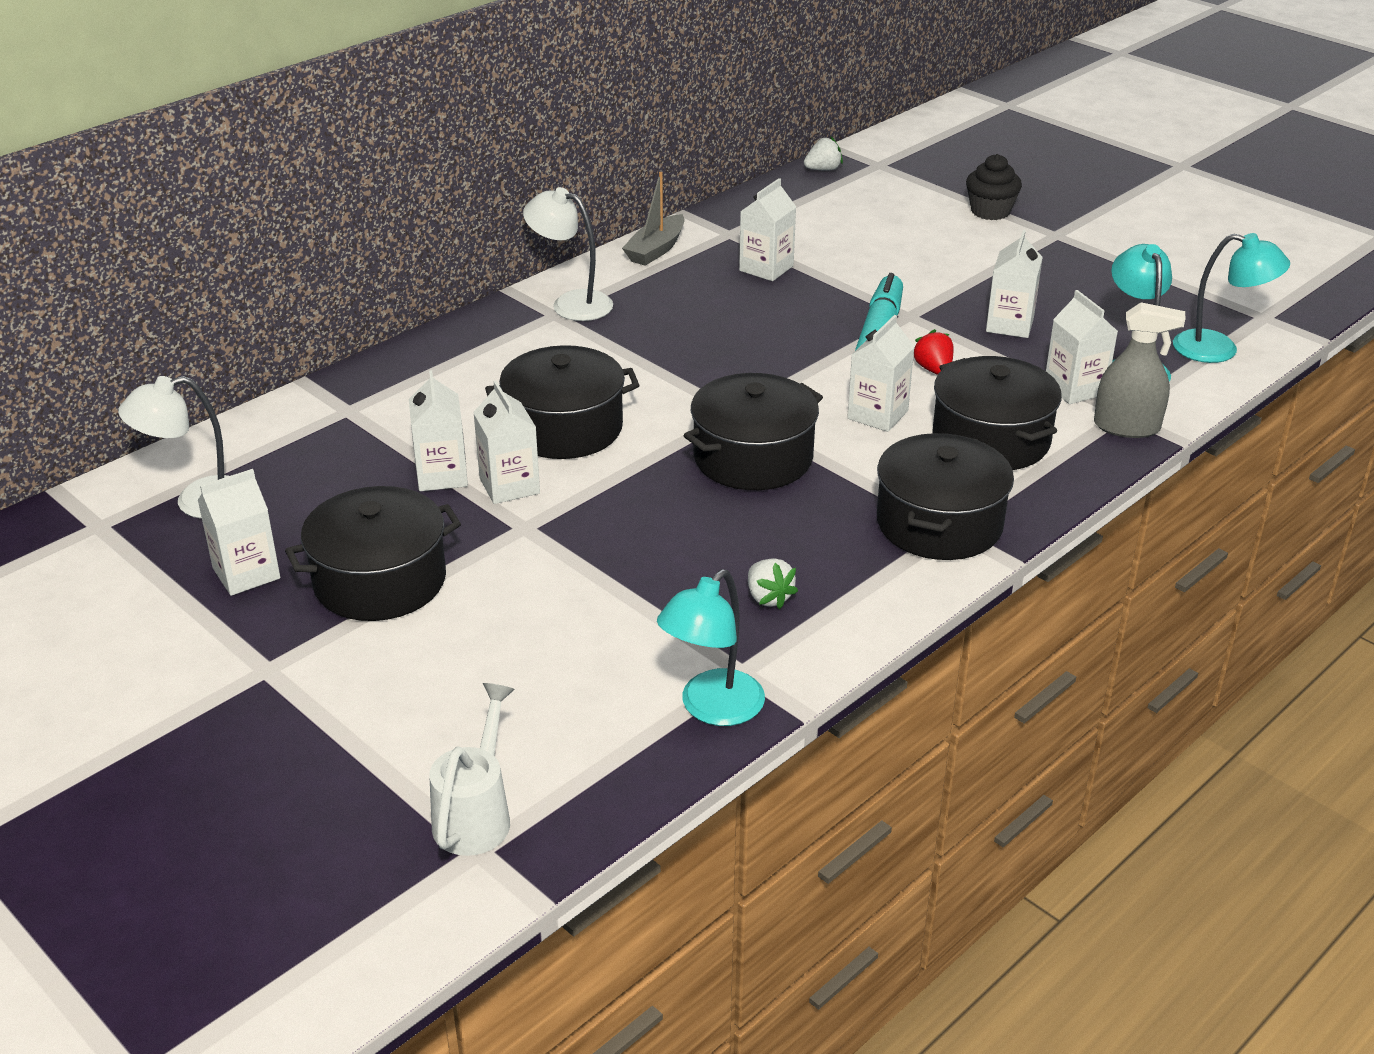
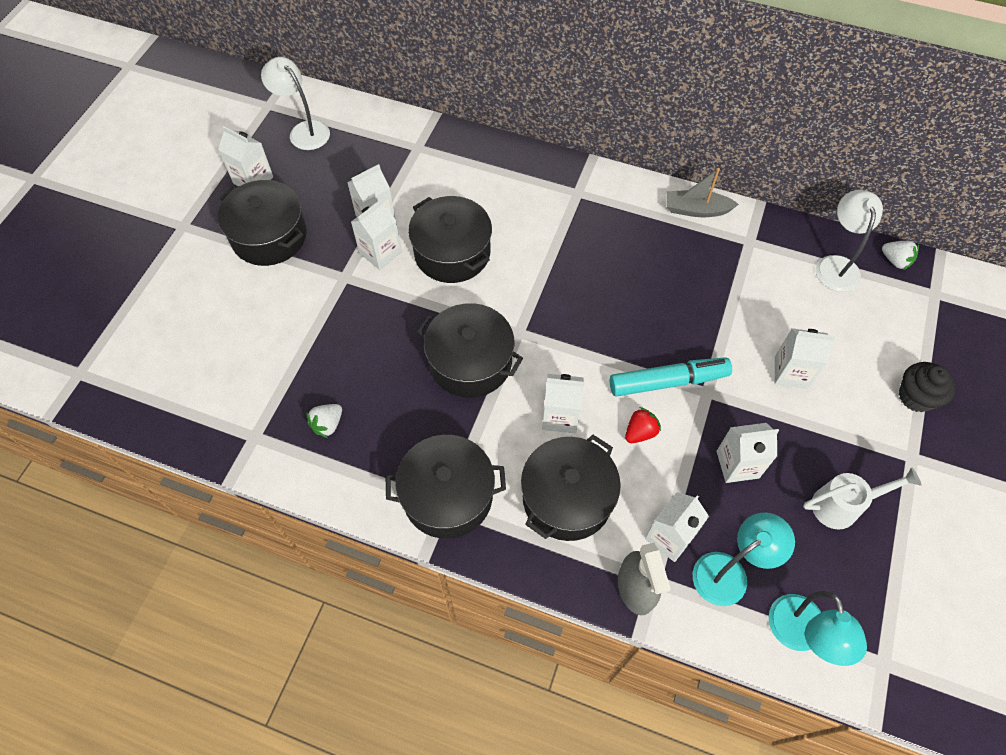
camera: 65 degrees right, 25 degrees up
white watering can [429,683,515,856] -> white watering can moved to [803,467,922,530]
white lamp [523,187,613,321] -> white lamp moved to [816,190,883,292]
turquoise lamp [657,569,765,726] -> none
white carton [739,178,796,281] -> white carton moved to [775,328,835,389]

